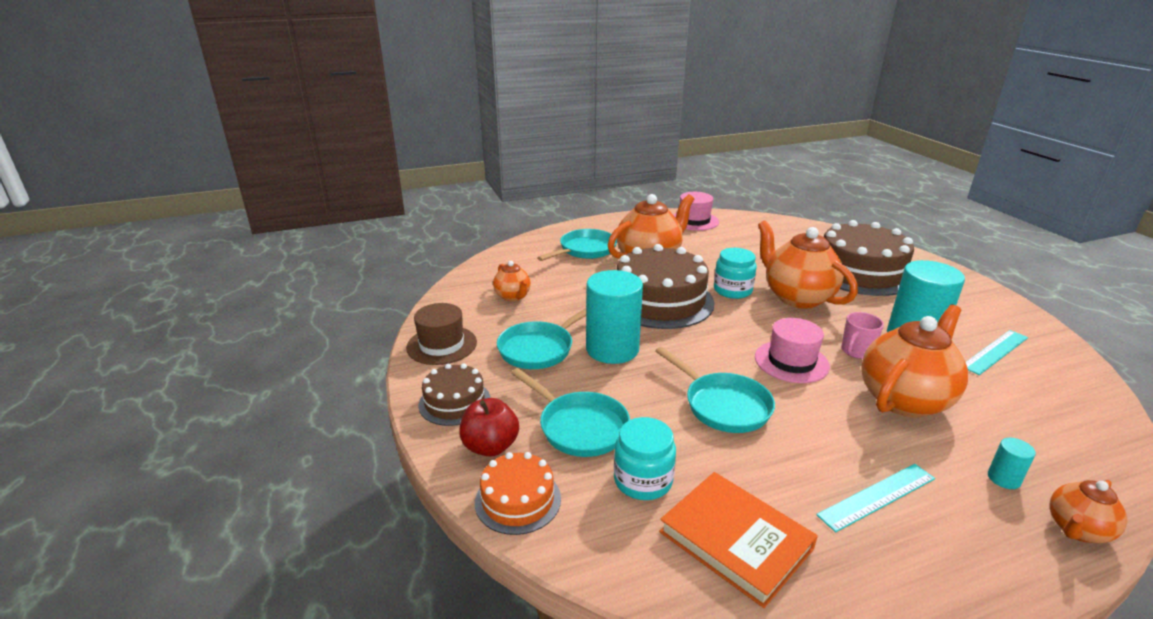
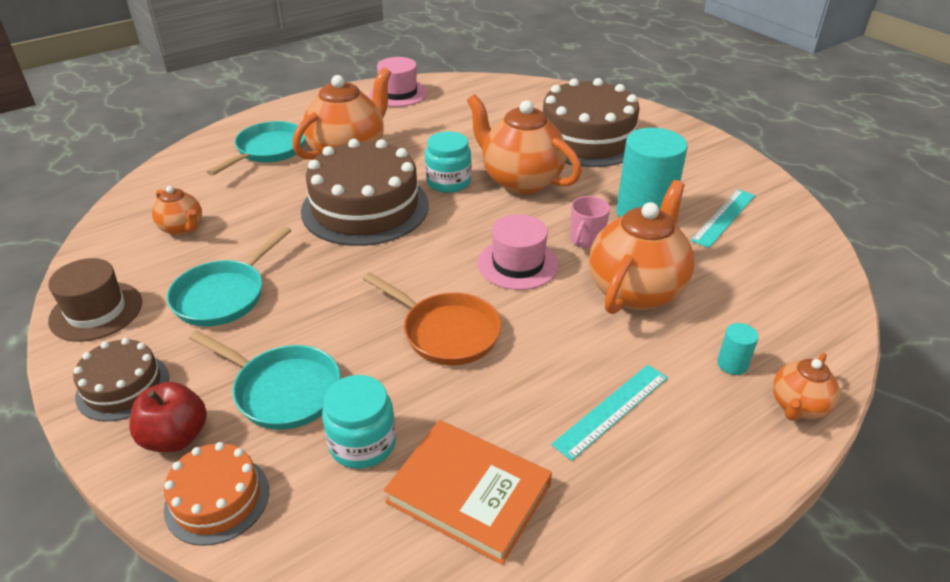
camera: 15 degrees left, 10 degrees up
turquoise cylinder [586,270,643,364] -> none
turquoise pan [655,347,775,433] -> orange pan [363,272,501,365]

